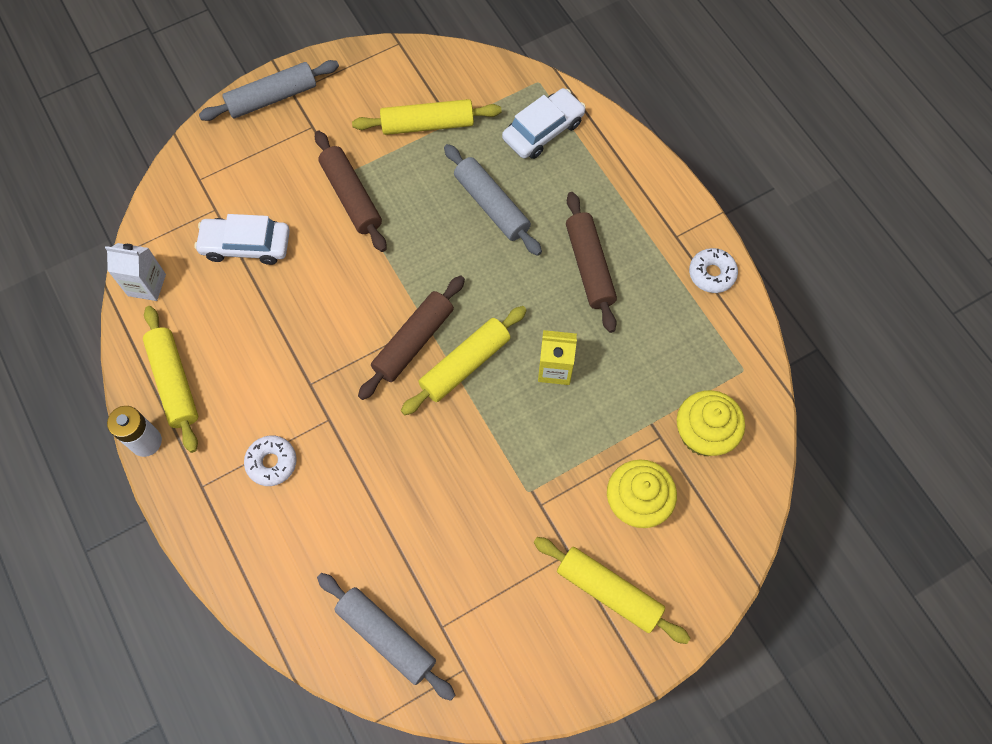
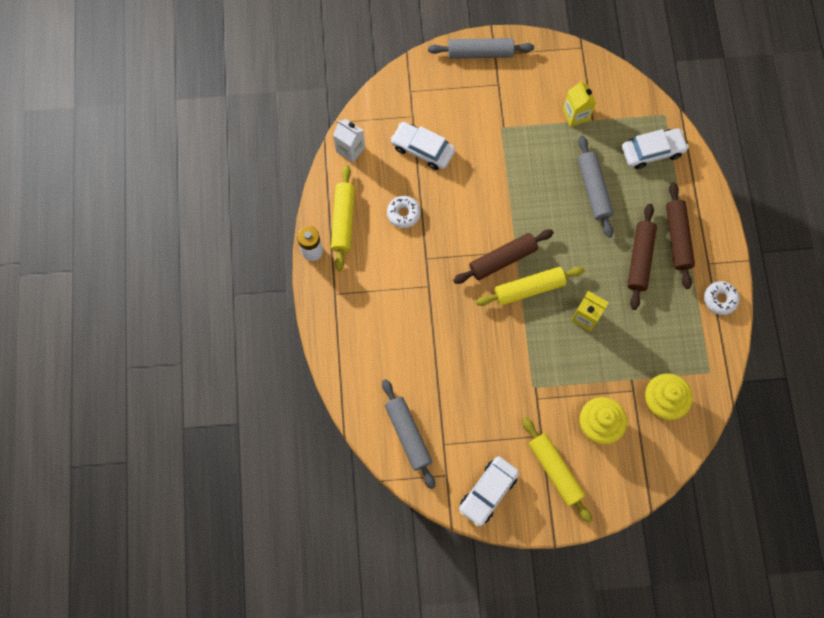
camera: 25 degrees right, 5 degrees up
white donut [244,436,297,486] -> white donut moved to [387,196,421,228]
brown rolling pin [315,131,386,252] -> brown rolling pin moved to [666,182,695,289]
yellow rolling pin [352,99,502,135] -> yellow carton [563,81,596,127]
none -> white car [459,456,519,527]

